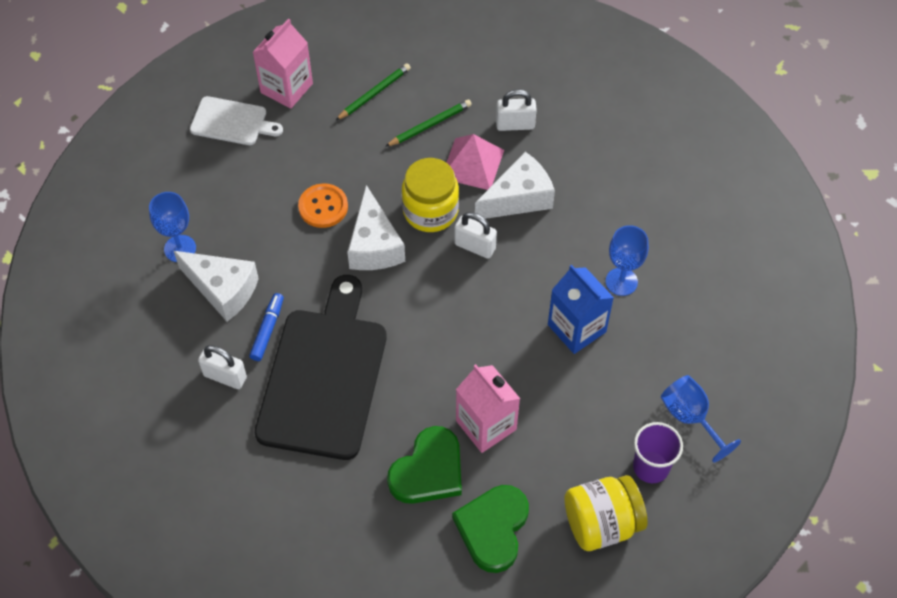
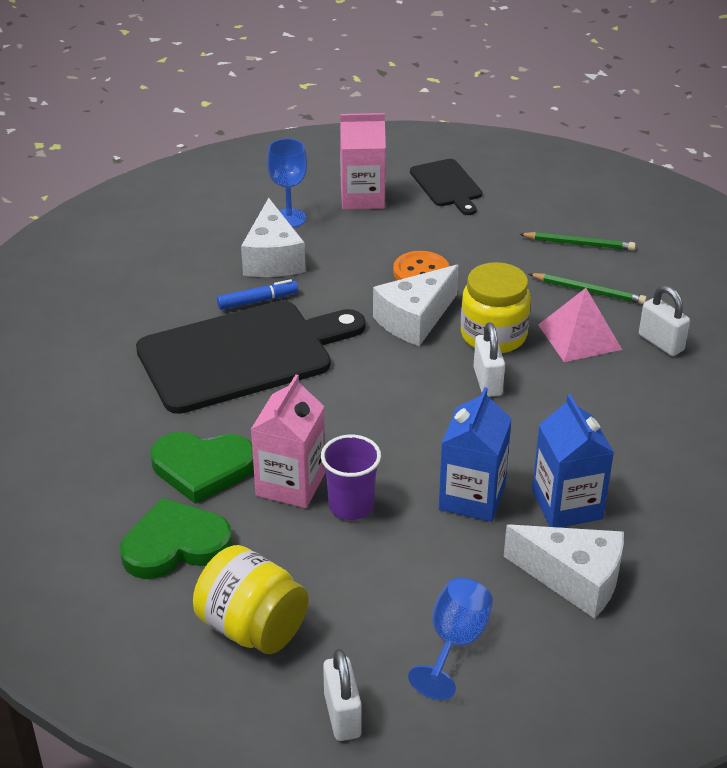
camera: 55 degrees right, 20 degrees down
white cutting board [190,96,283,145] -> black cutting board [410,159,482,215]
white padlock [198,345,247,389] -> white padlock moved to [323,649,362,741]
pink carton [253,18,313,109] -> pink carton moved to [340,113,386,210]
white cheese [475,152,555,219] -> white cheese moved to [504,524,624,619]
blue goblet [606,225,649,296] -> blue carton [532,394,614,528]
purple cup [633,422,683,483] -> purple cup moved to [321,435,381,520]

